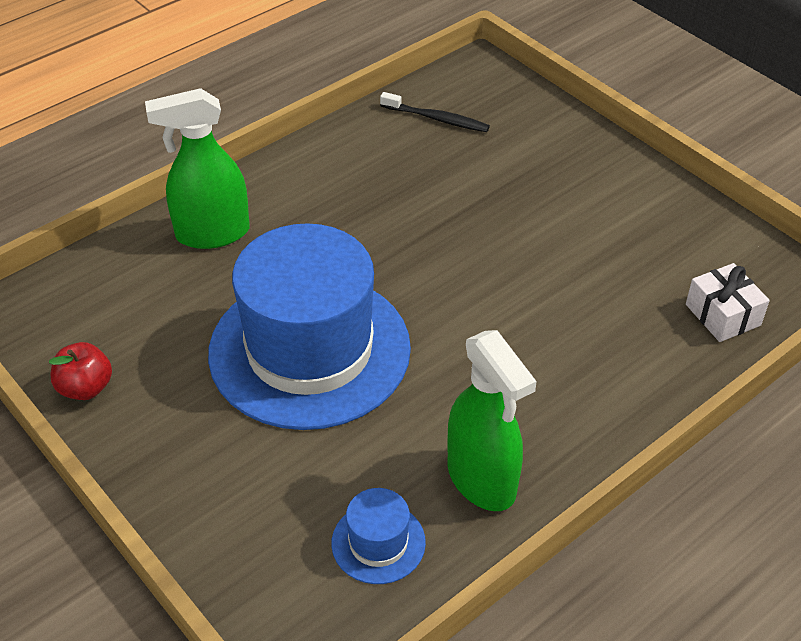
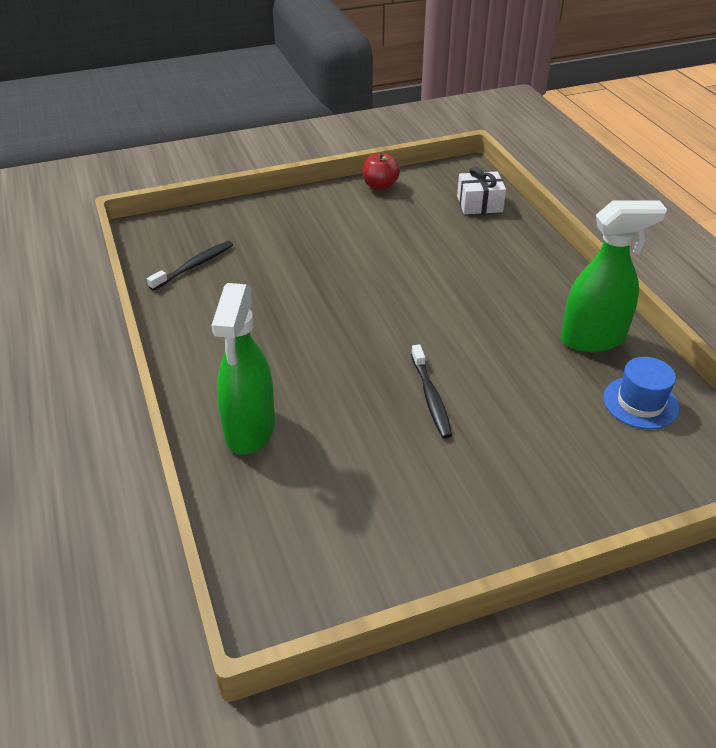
camera: 70 degrees left, 5 degrees down
red apple [49,342,112,400] -> red apple moved to [362,152,400,190]
blue hat [208,223,411,430] -> black toothbrush [411,344,452,439]

